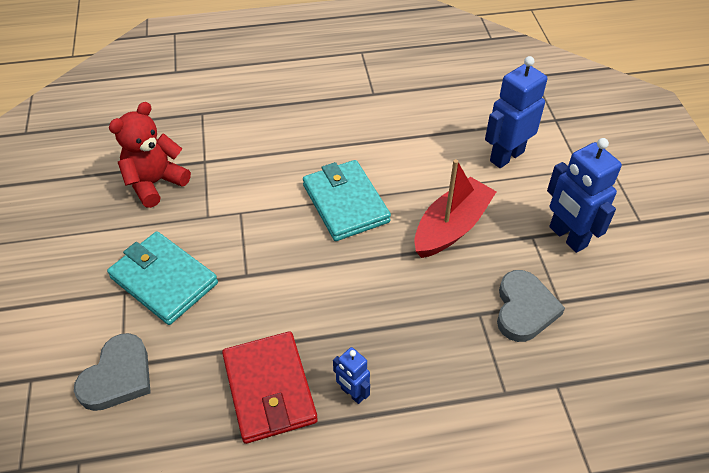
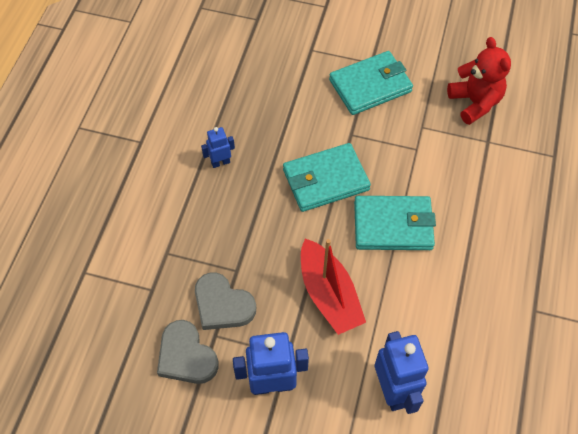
camera: 115 degrees right, 10 degrees up
grey heart [74,333,151,411] -> grey heart moved to [157,320,219,384]
red wallet [222,332,318,444] -> none
none -> turquoise wallet [283,143,371,212]

